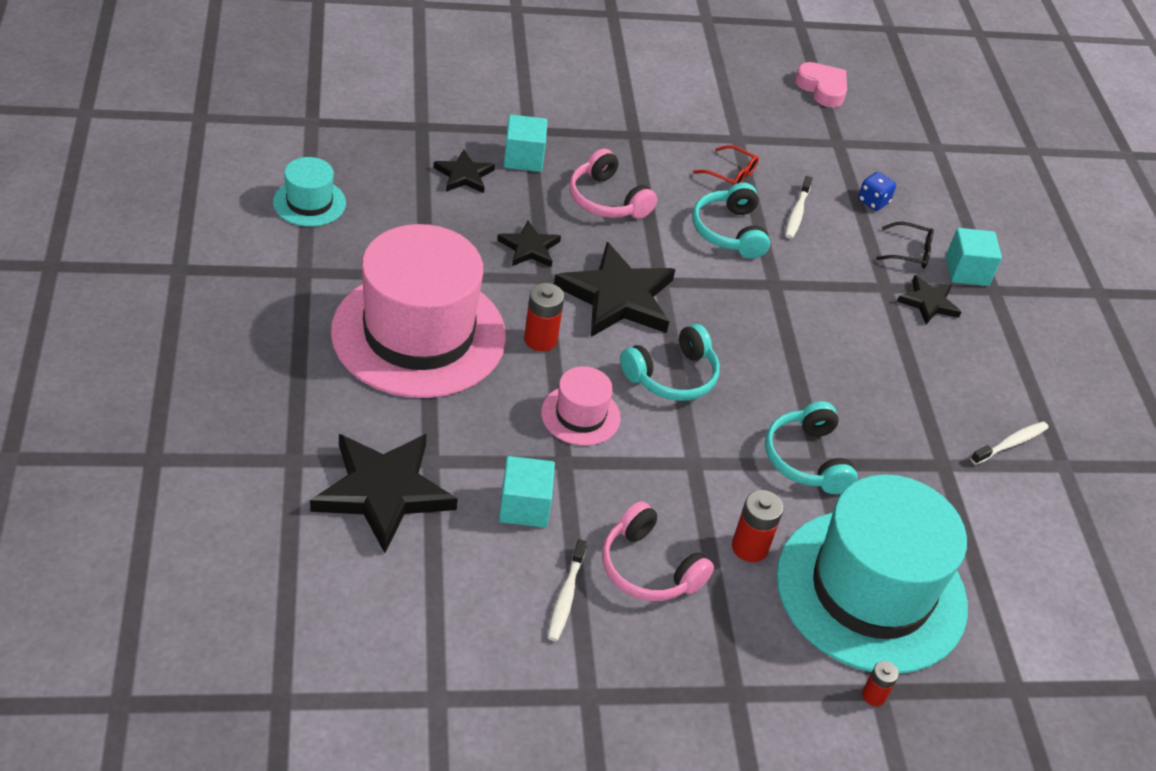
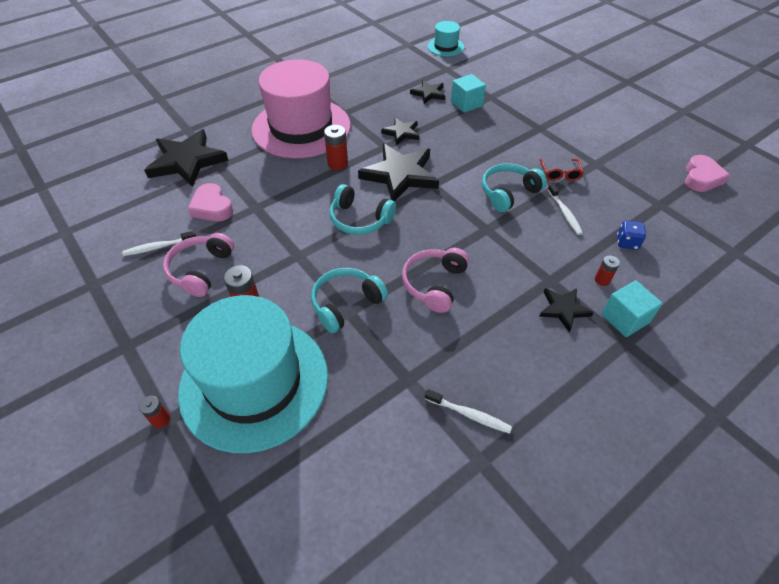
camera: 65 degrees right, 5 degrees up
turquoise hat [273,157,346,227] -> turquoise hat moved to [428,21,464,56]
turquoise cube [499,456,555,528] -> pink heart [187,183,233,221]
pink hat [541,366,621,446] -> none
pink headphones [570,149,657,219] -> pink headphones moved to [402,248,469,313]
white toothbrush [785,176,813,239] -> white toothbrush turned 90 degrees counterclockwise [548,184,583,235]
black glasses [876,222,934,268] -> red battery [595,256,620,286]

